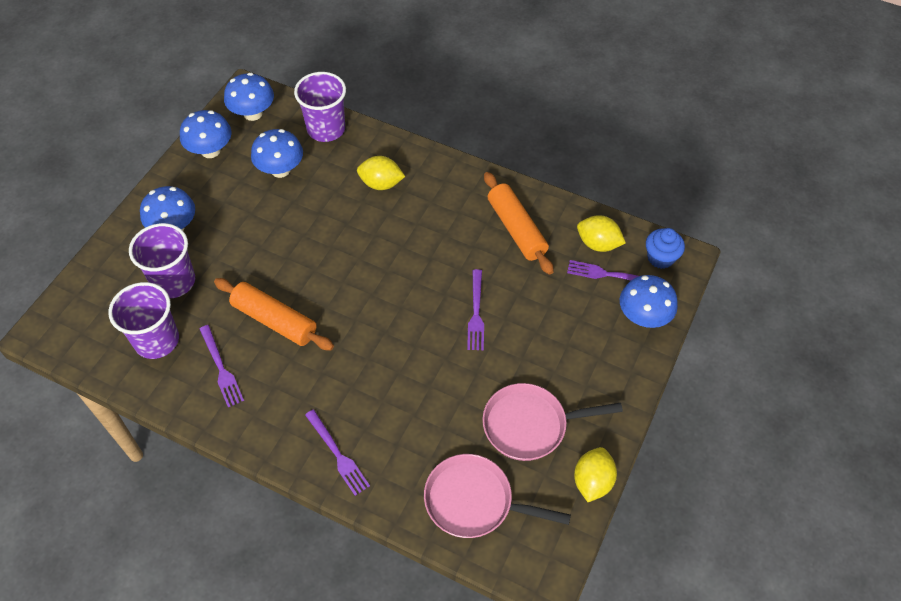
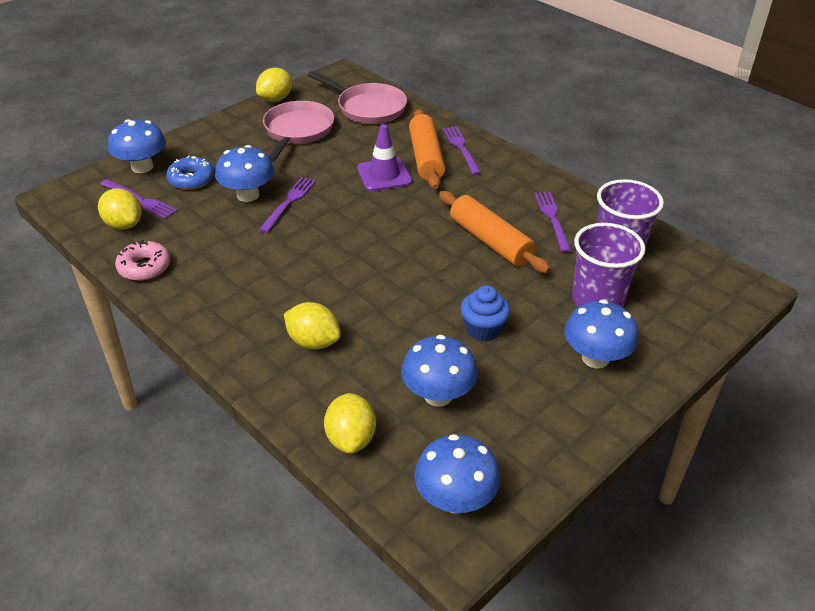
camera: 160 degrees left, 15 degrees down
blue mushroom [180,110,232,158] -> blue mushroom moved to [215,145,274,202]
purple cup [294,72,346,142] -> yellow lemon [324,393,376,454]
pink pan [483,383,623,461] -> pink pan turned 90 degrees counterclockwise [263,101,334,162]
orange rolling pin [484,172,554,275] -> orange rolling pin moved to [409,109,445,189]
blue cupcake [646,228,685,269] -> blue cupcake moved to [460,285,510,341]
none -> pink donut [115,240,170,281]
none -> blue donut [166,156,214,190]
none -> purple traffic cone [357,124,412,191]

